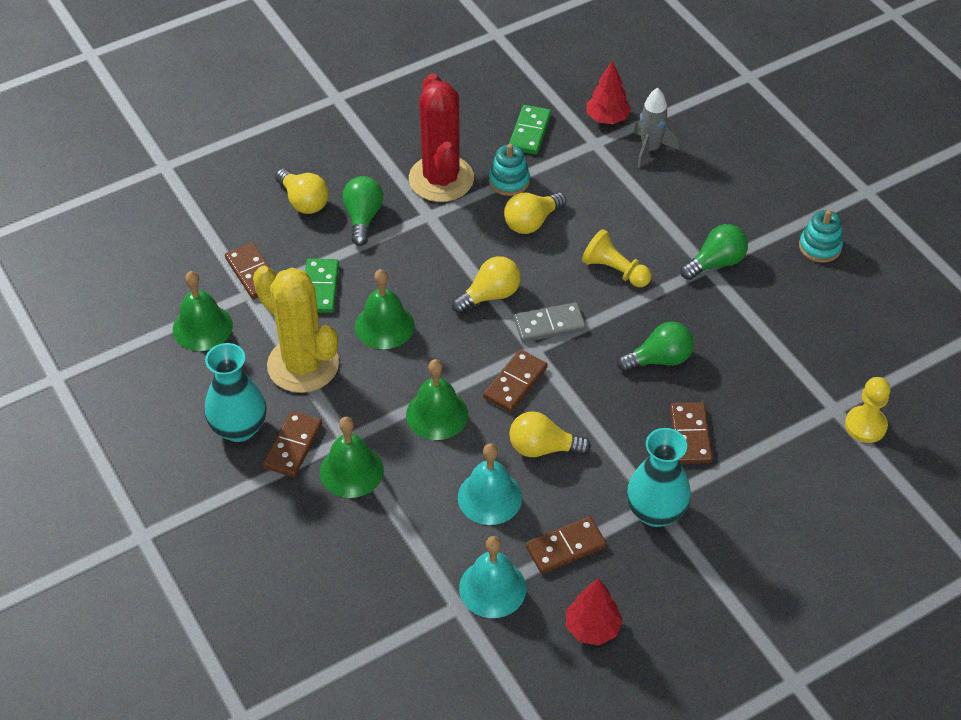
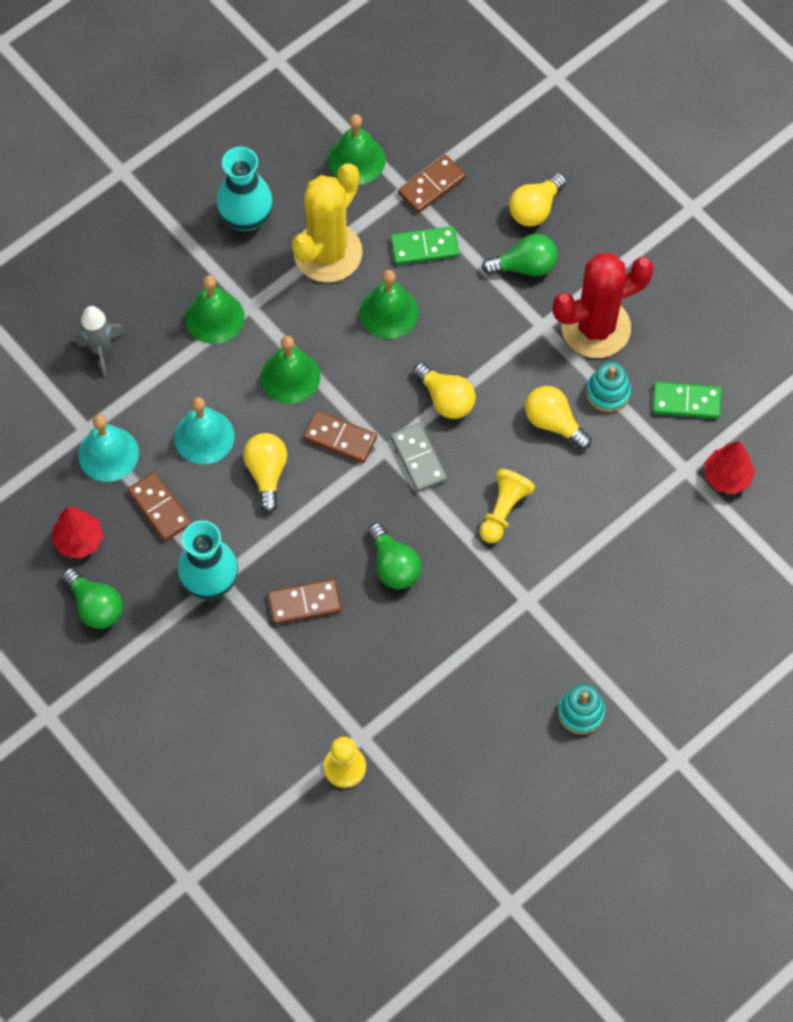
camera: 80 degrees right, 15 degrees up
brown domino [263,411,322,477] -> none
grey rocket [634,88,679,168] -> grey rocket moved to [72,306,126,377]
green light bulb [681,224,748,280] -> green light bulb moved to [62,568,123,629]

